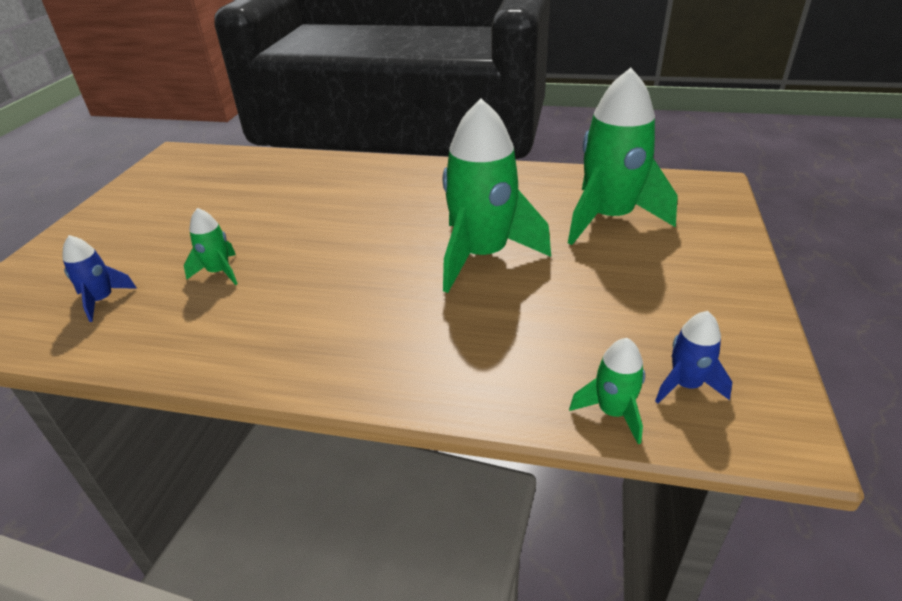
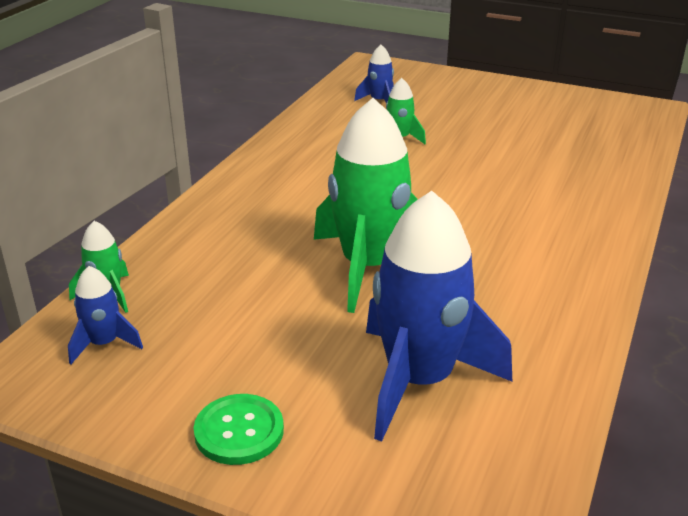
camera: 100 degrees right, 5 degrees down
green rocket [568,68,678,245] -> blue rocket [366,191,512,442]
none -> green button [193,394,284,465]

